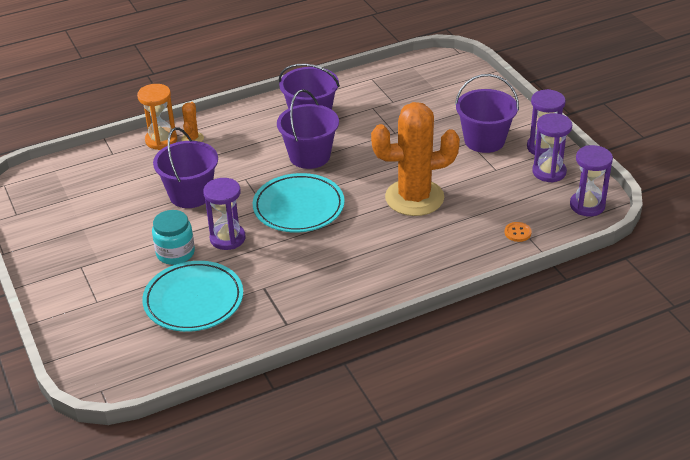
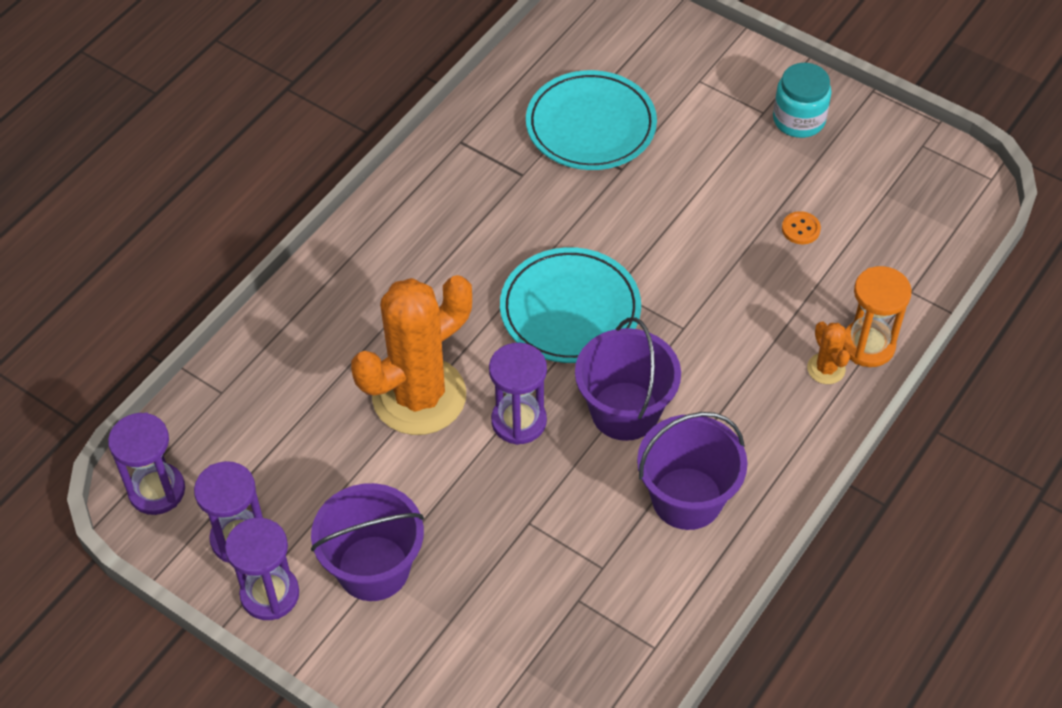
camera: 150 degrees right, 15 degrees up
turquoise jar [152,210,195,265] -> turquoise jar moved to [773,63,832,138]
purple bucket [153,127,218,208] -> none
purple hourglass [203,178,245,250] -> purple hourglass moved to [489,343,547,445]
orange button [505,222,531,242] -> orange button moved to [782,211,821,244]

